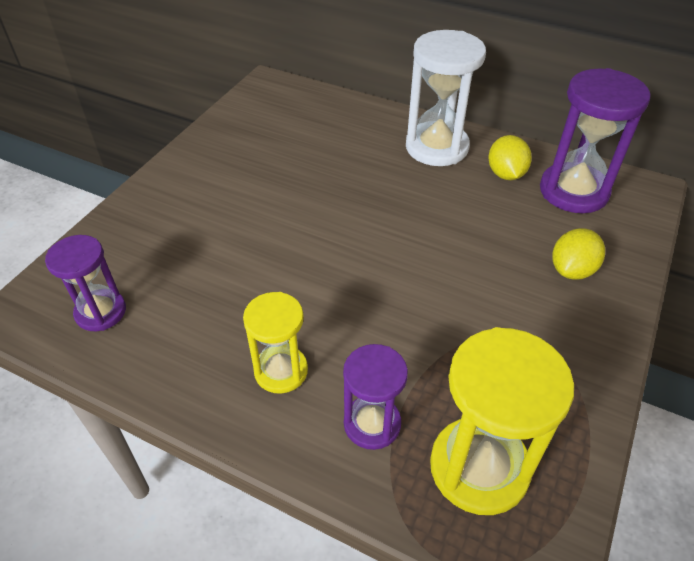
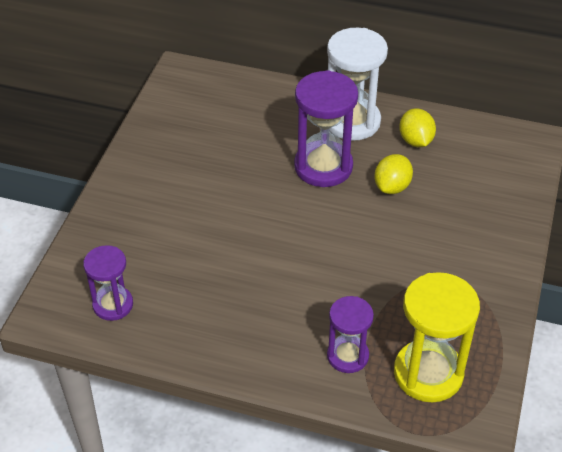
camera: 10 degrees left, 0 degrees up
yellow hourglass [243,292,308,394] -> none
purple hourglass [540,68,651,213] -> purple hourglass moved to [294,70,358,187]
yellow lemon [552,228,605,280] -> yellow lemon moved to [374,154,413,194]

